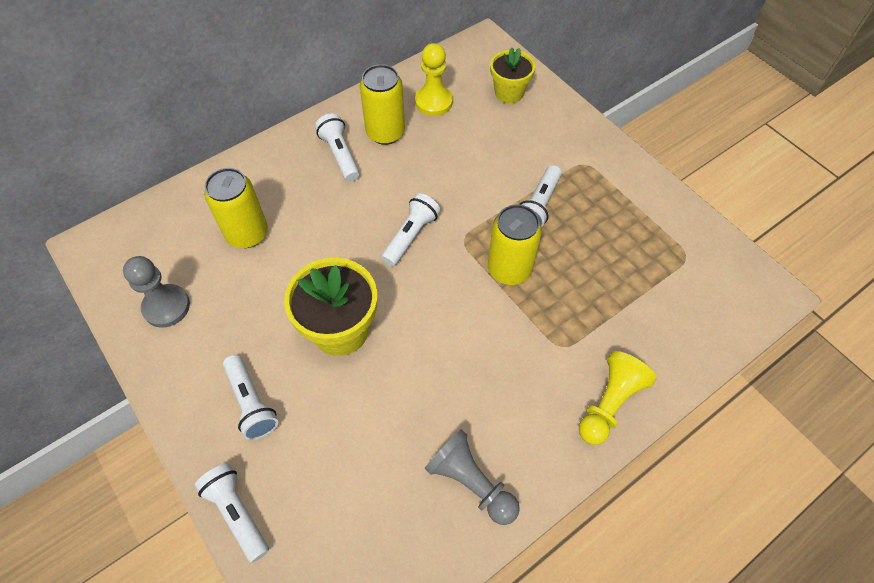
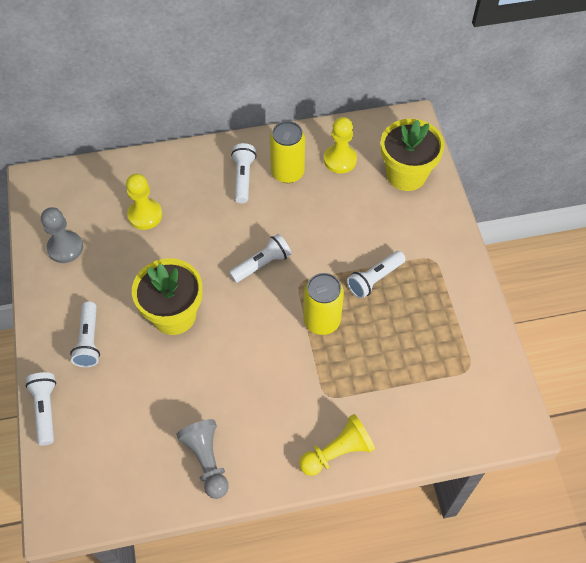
camera: 25 degrees right, 0 degrees up
yellow can [204,168,268,248] -> yellow pawn [126,174,162,230]
yellow flower pot [490,47,535,103] -> yellow flower pot [381,119,444,191], size x1.57

